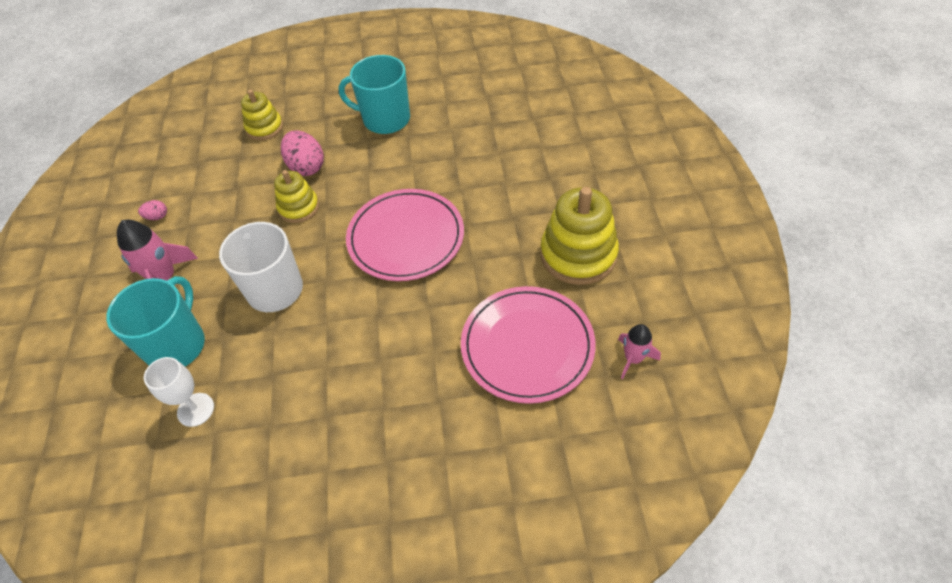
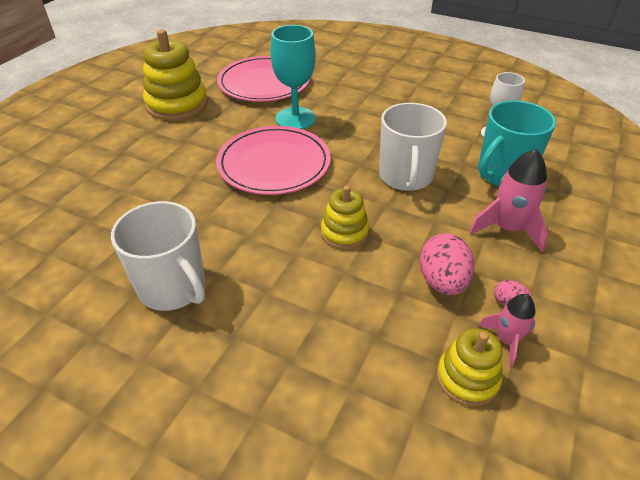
camera: 150 degrees left, 10 degrees down
yellow stacking toy [241,89,283,140] -> yellow stacking toy moved to [437,328,503,406]
pink egg [281,130,324,176] -> pink egg moved to [419,233,474,295]
turquoise mug [338,55,410,134] -> white mug [111,201,205,311]
pink rocket [618,324,661,379] -> pink rocket moved to [478,294,536,367]
none -> turquoise goblet [270,25,316,129]

